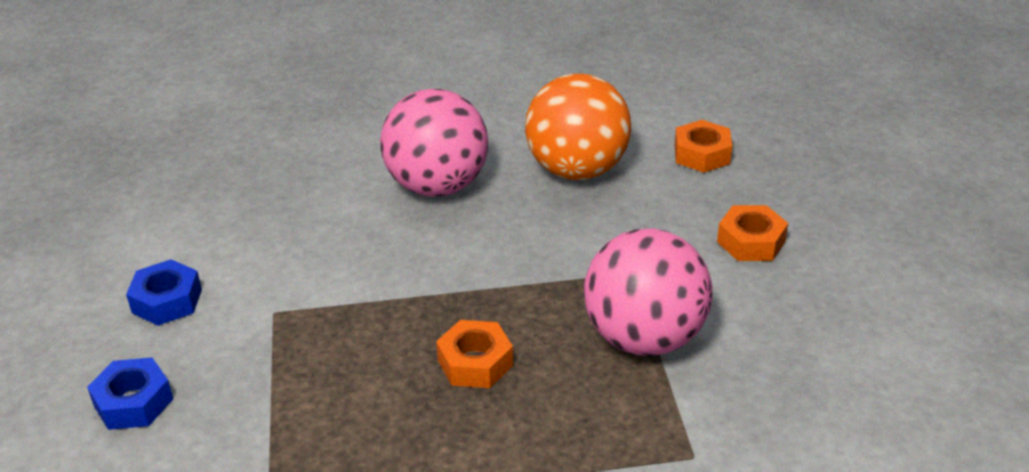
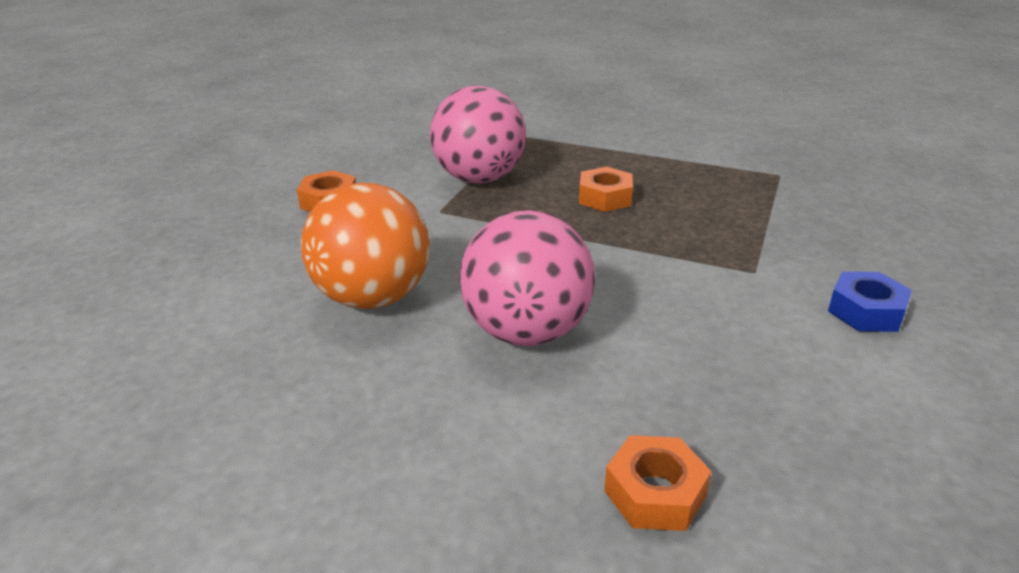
camera: 150 degrees left, 5 degrees down
blue nut [87,357,173,430] -> none
orange nut [675,120,732,173] -> orange nut moved to [604,435,711,531]

